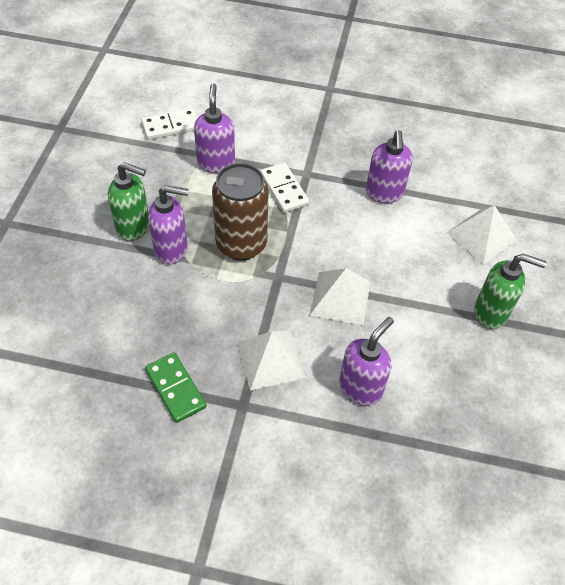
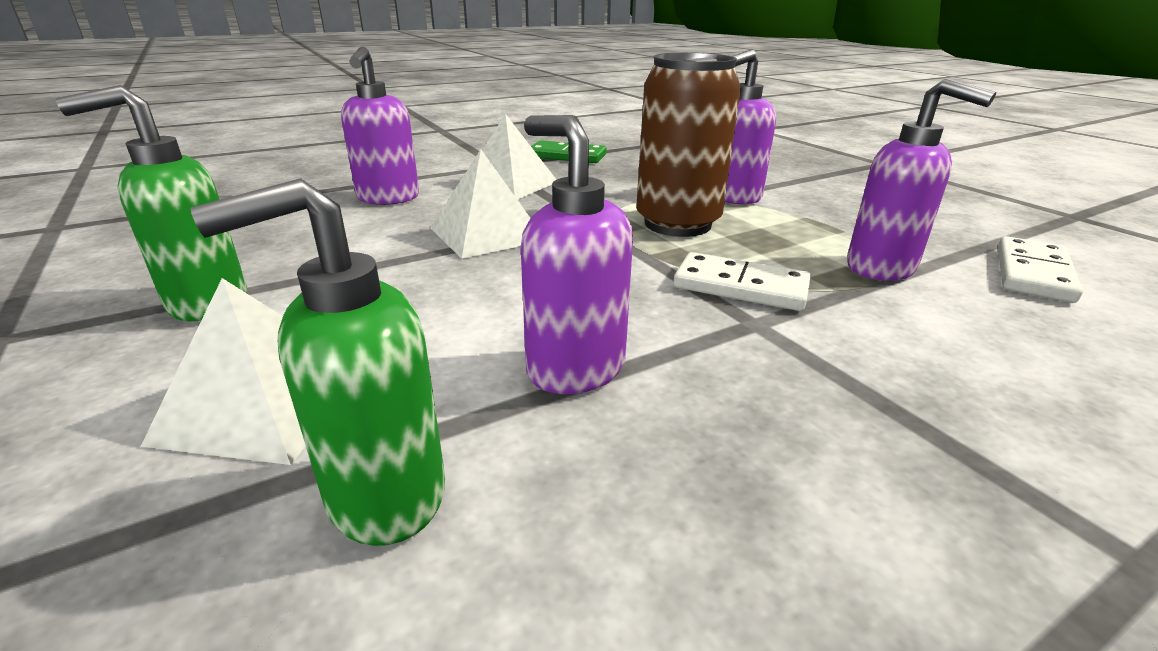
camera: 140 degrees right, 25 degrees down
green soap dispenser [108,162,149,241] -> green soap dispenser moved to [191,178,445,546]

